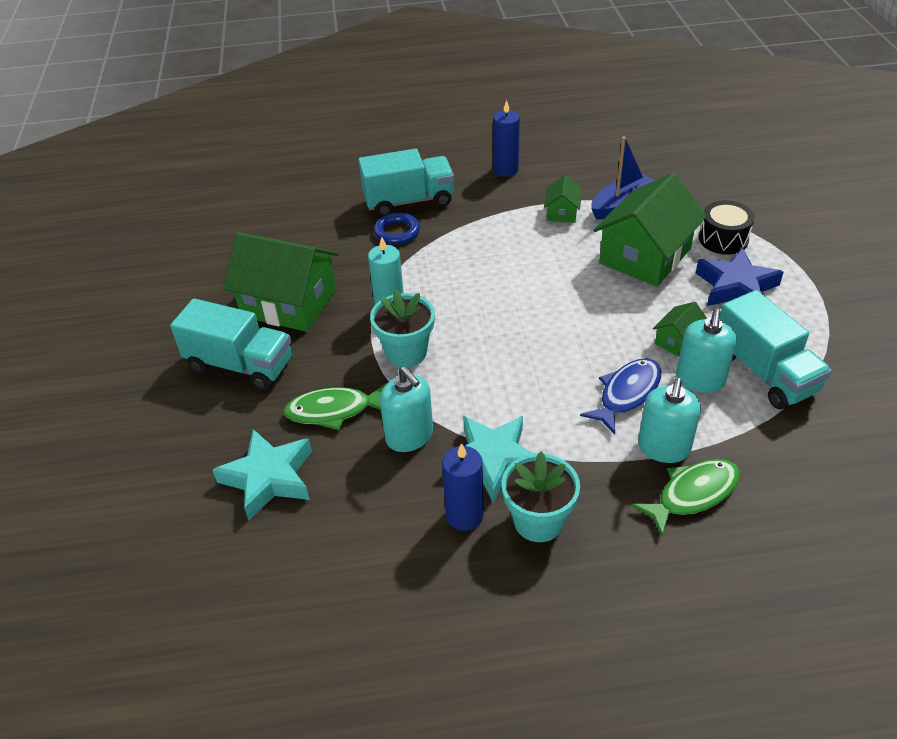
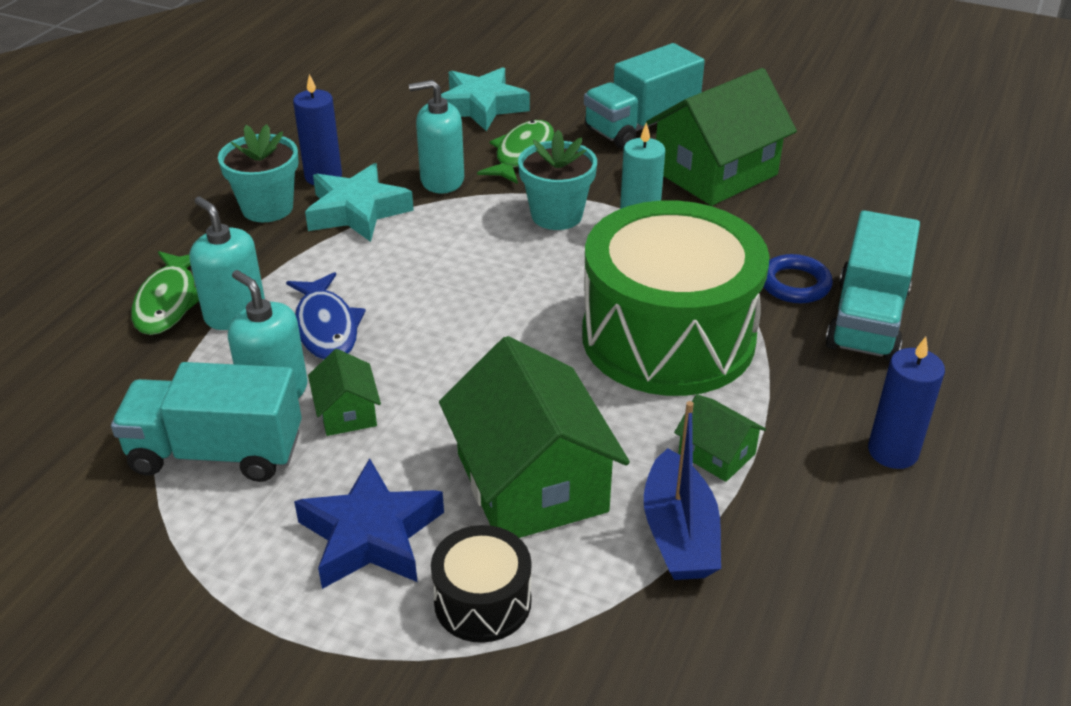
camera: 120 degrees right, 5 degrees down
none -> green drum [582,200,770,396]

